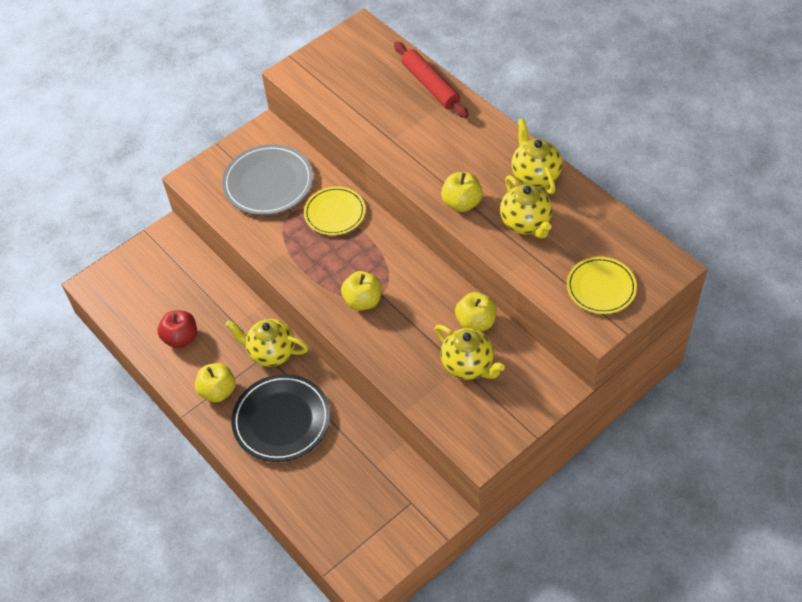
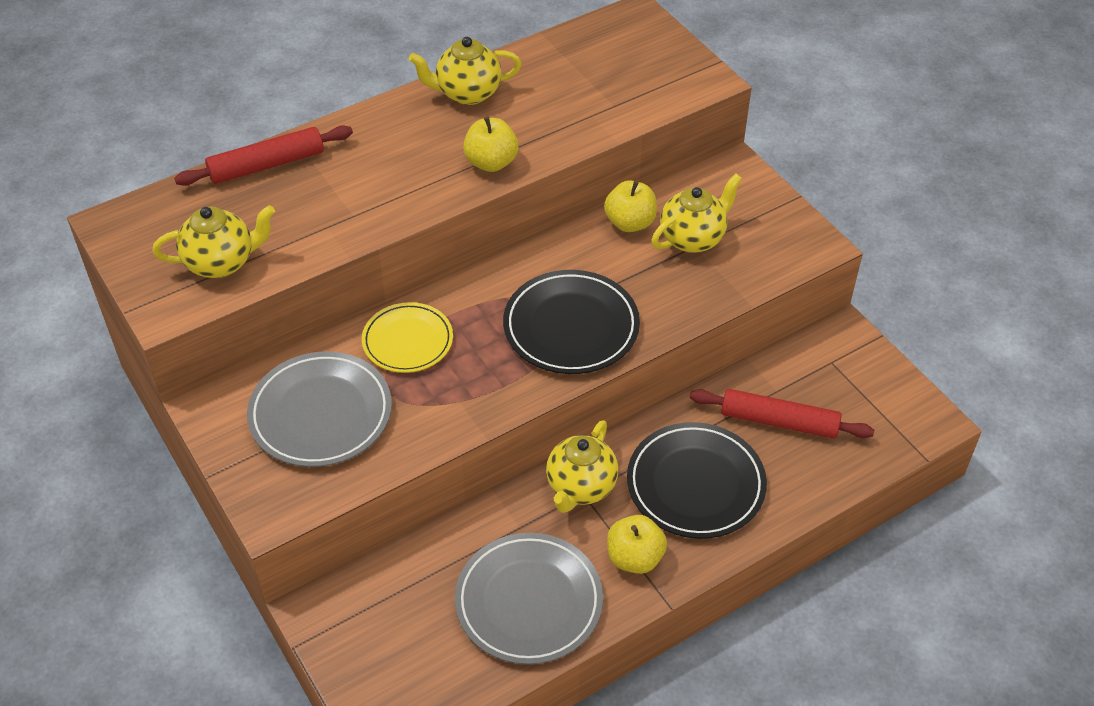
camera: 85 degrees left, 5 degrees down
red apple [158,310,197,348] -> grey plate [455,533,603,665]
yellow apple [341,271,382,311] -> black plate [503,270,640,374]
yellow teapot [500,175,552,239] -> yellow teapot moved to [153,205,275,278]
yellow plate [567,257,637,314] -> none
none -> red rolling pin [690,389,874,439]

